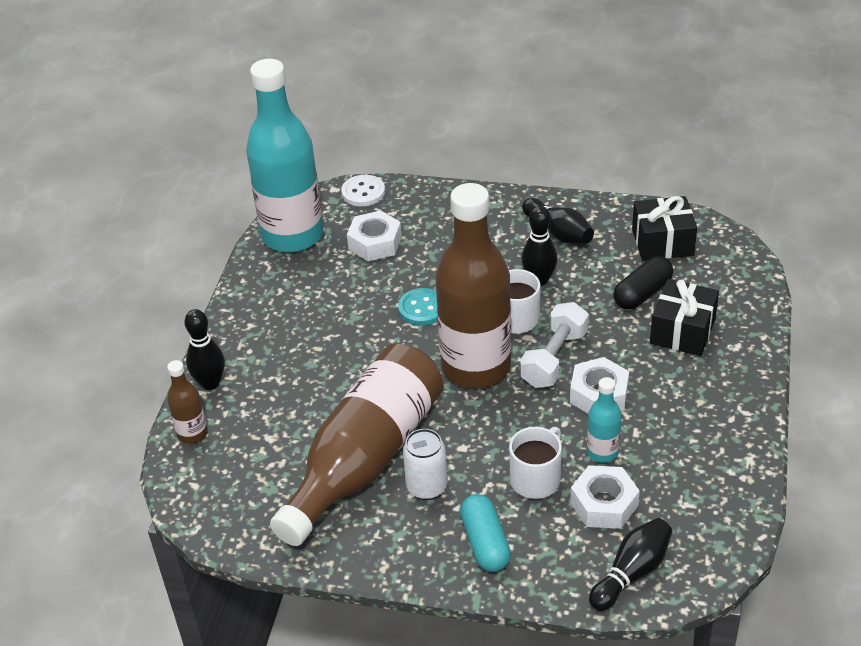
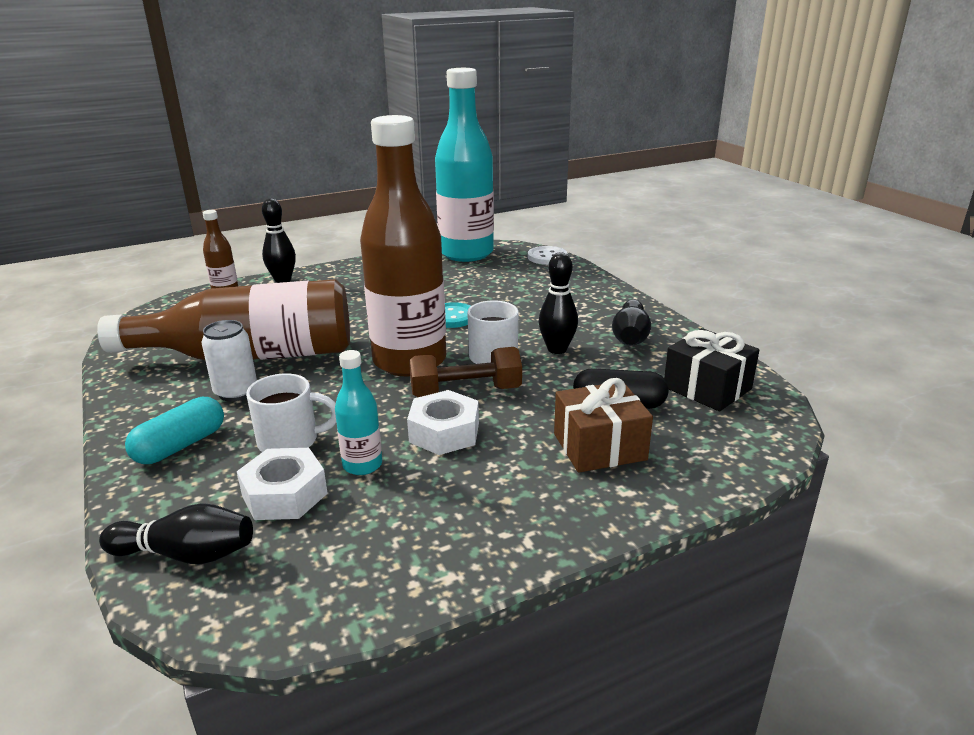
camera: 50 degrees right, 15 degrees down
white nut [347,211,402,261] -> none
white dumbbell [520,302,589,388] -> brown dumbbell [409,347,522,397]
black gift [650,279,719,356] -> brown gift [554,378,653,473]

